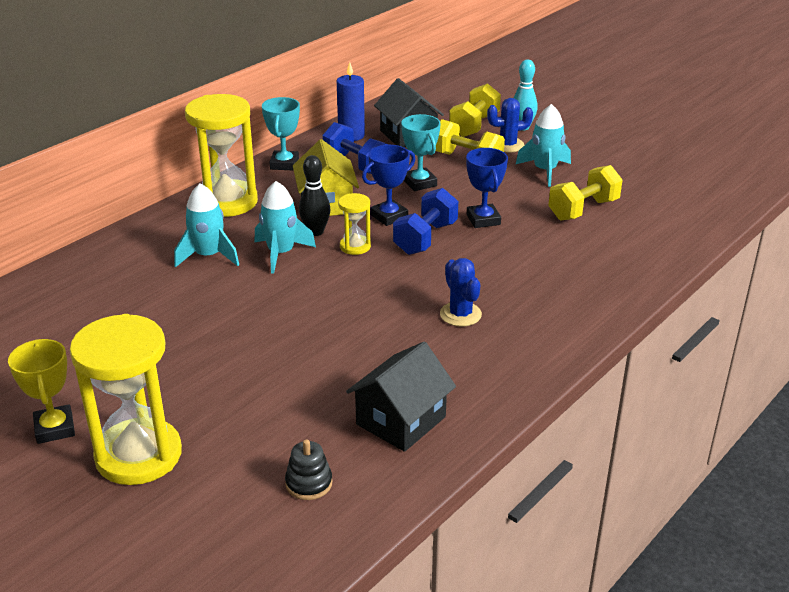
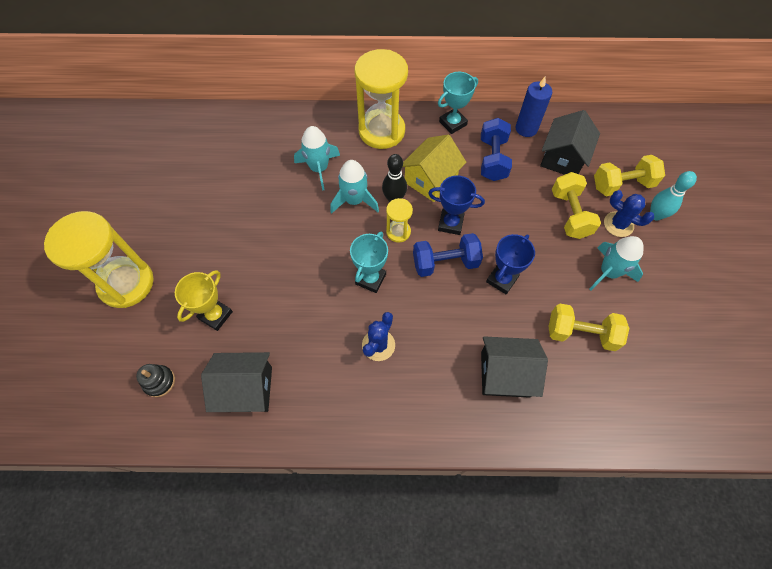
camera: 50 degrees right, 30 degrees up
yellow trophy [8,339,75,444] -> yellow trophy moved to [175,270,233,331]
turquoise trophy [401,114,441,191] -> turquoise trophy moved to [350,231,388,293]
none -> black house [481,336,548,398]

